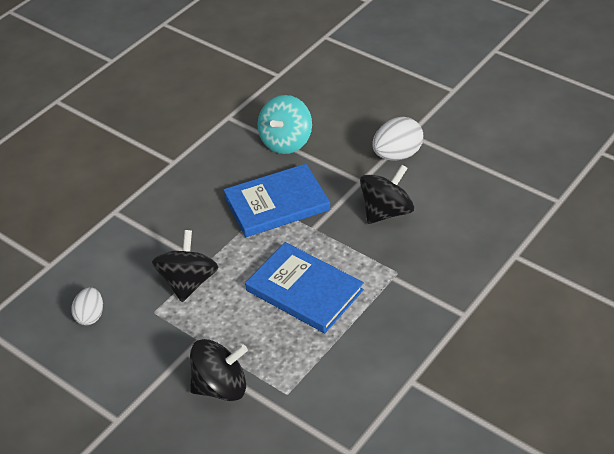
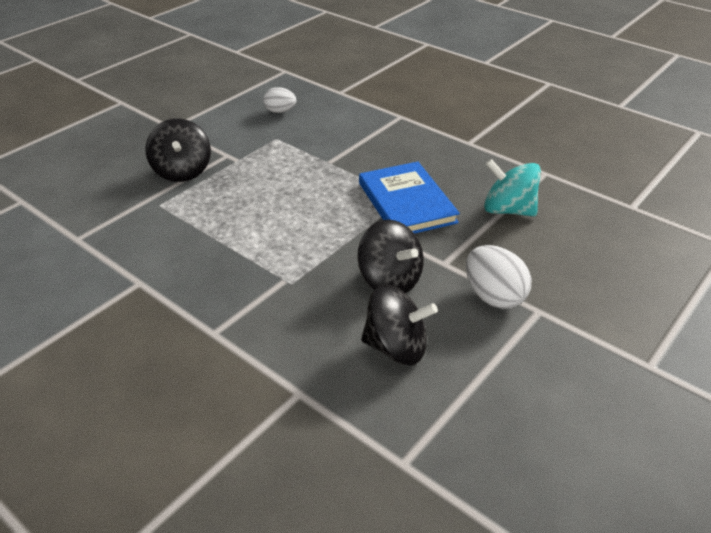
camera: 90 degrees right, 5 degrees down
black spinning top [152,230,218,302] -> black spinning top moved to [361,285,438,365]
blue book [245,242,364,333] -> none

